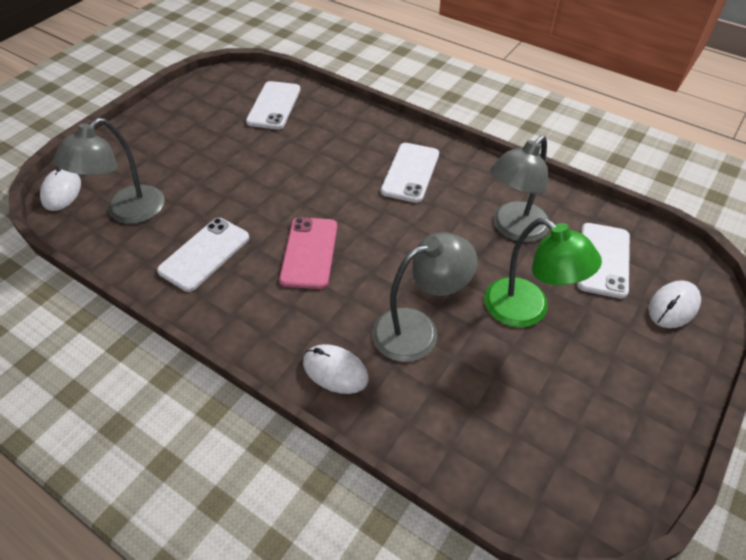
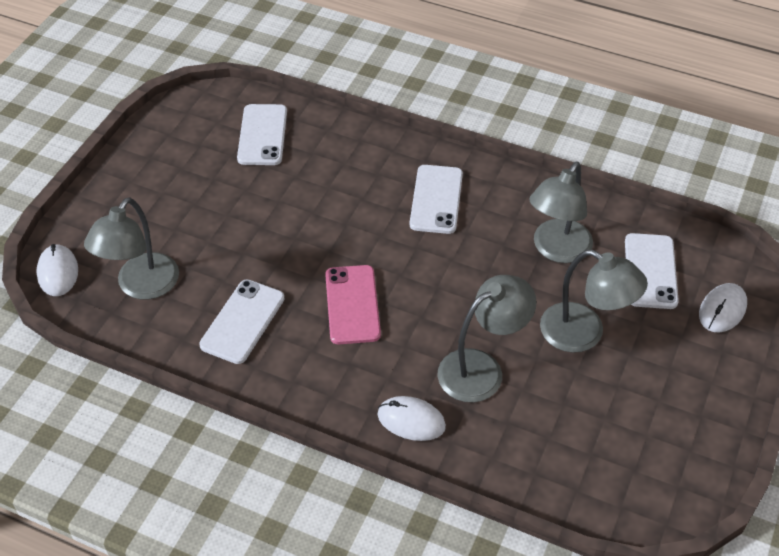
camera: 10 degrees left, 0 degrees up
green lamp [485,218,602,327] -> grey lamp [540,250,648,353]

